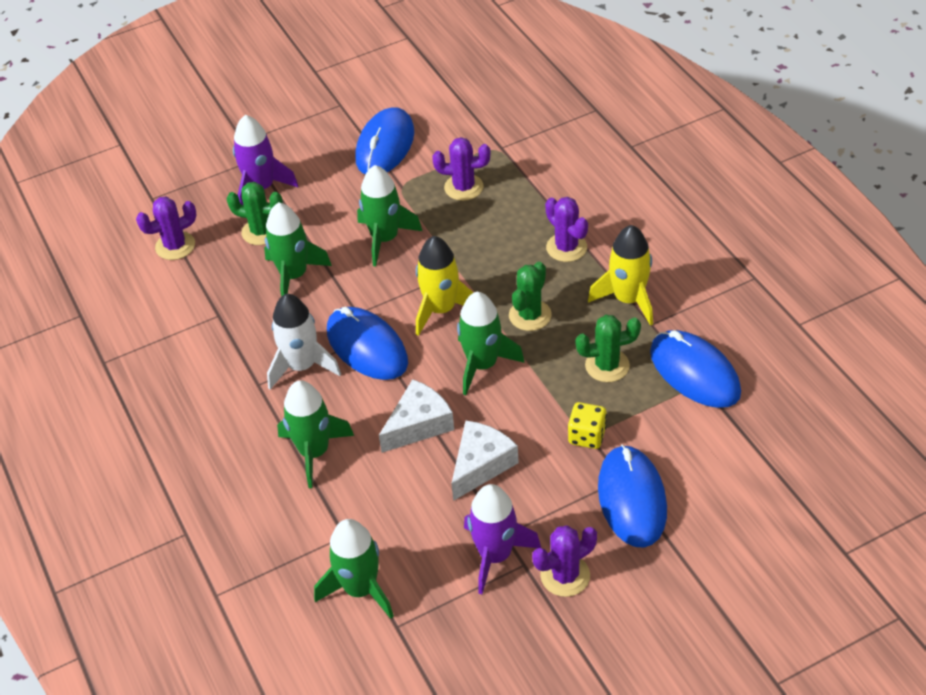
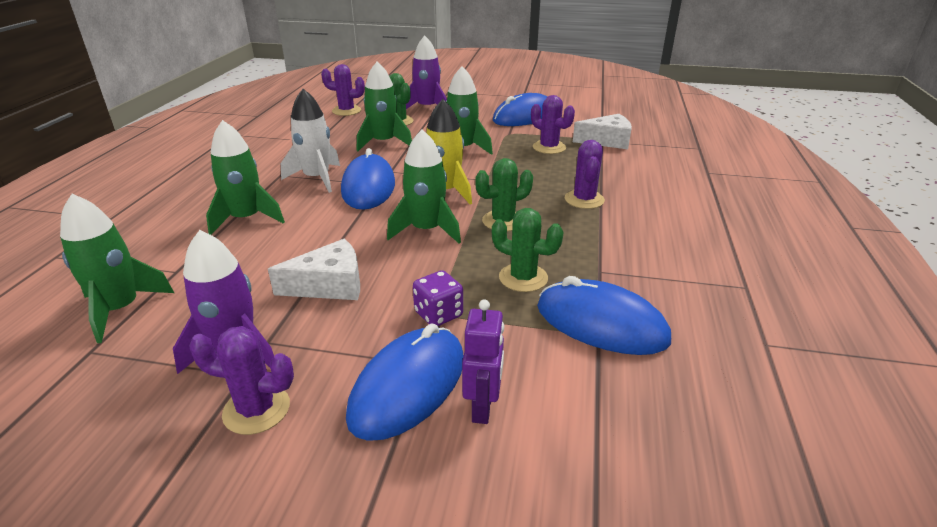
camera: 35 degrees right, 15 degrees down
white cheese [379,379,454,453] -> white cheese moved to [573,114,632,149]
yellow dice [568,402,607,449] -> purple dice [413,270,463,326]
yellow rocket [588,225,653,326] -> none
blue mouse [650,330,741,408] -> blue mouse turned 60 degrees counterclockwise [537,276,671,355]
none -> purple robot [462,299,504,424]

